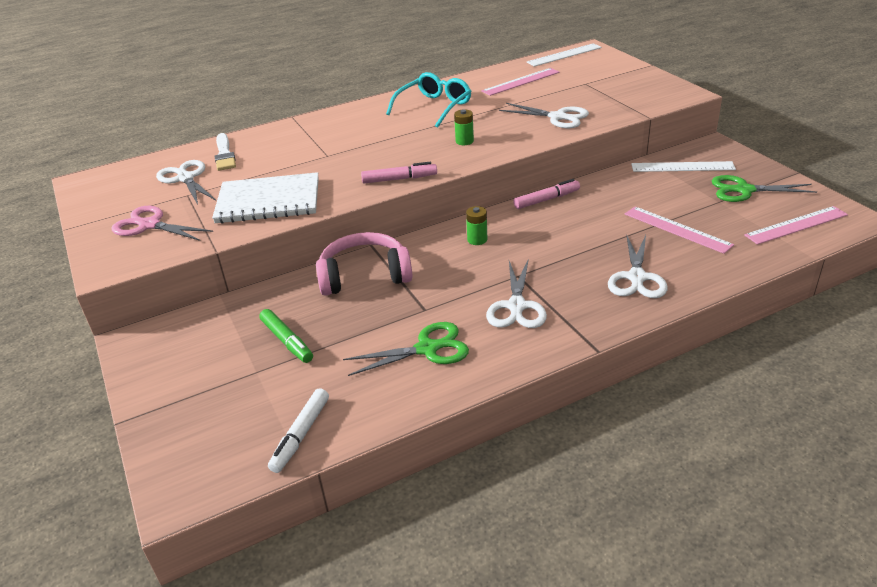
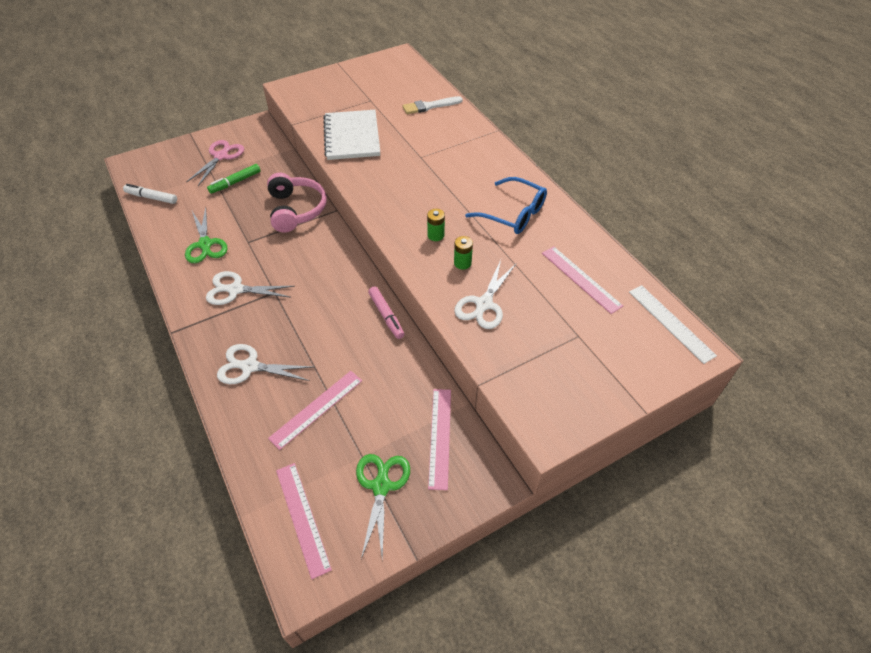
camera: 85 degrees right, 15 degrees up
pink scissors [111,206,213,241] -> pink scissors moved to [186,140,244,186]
white scissors [156,160,216,204] -> none
pink marker [361,162,437,183] -> none
turquoise glasses [386,72,471,128] -> blue glasses [465,177,547,234]
green battery [466,206,487,245] -> green battery moved to [454,236,473,270]
white ruler [631,161,736,172] -> pink ruler [428,389,451,490]

